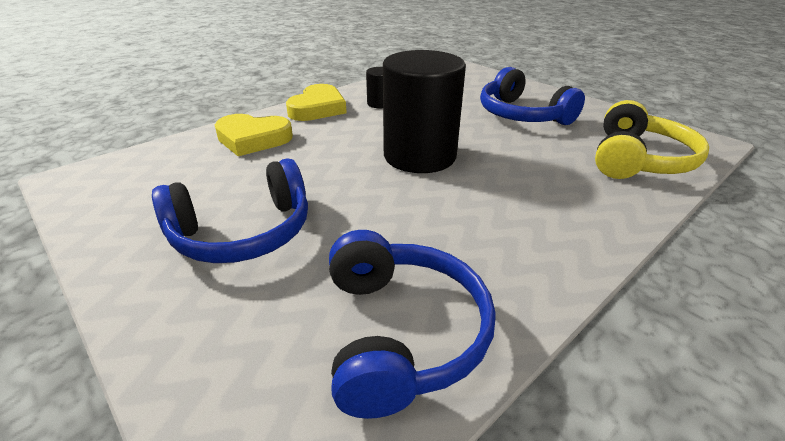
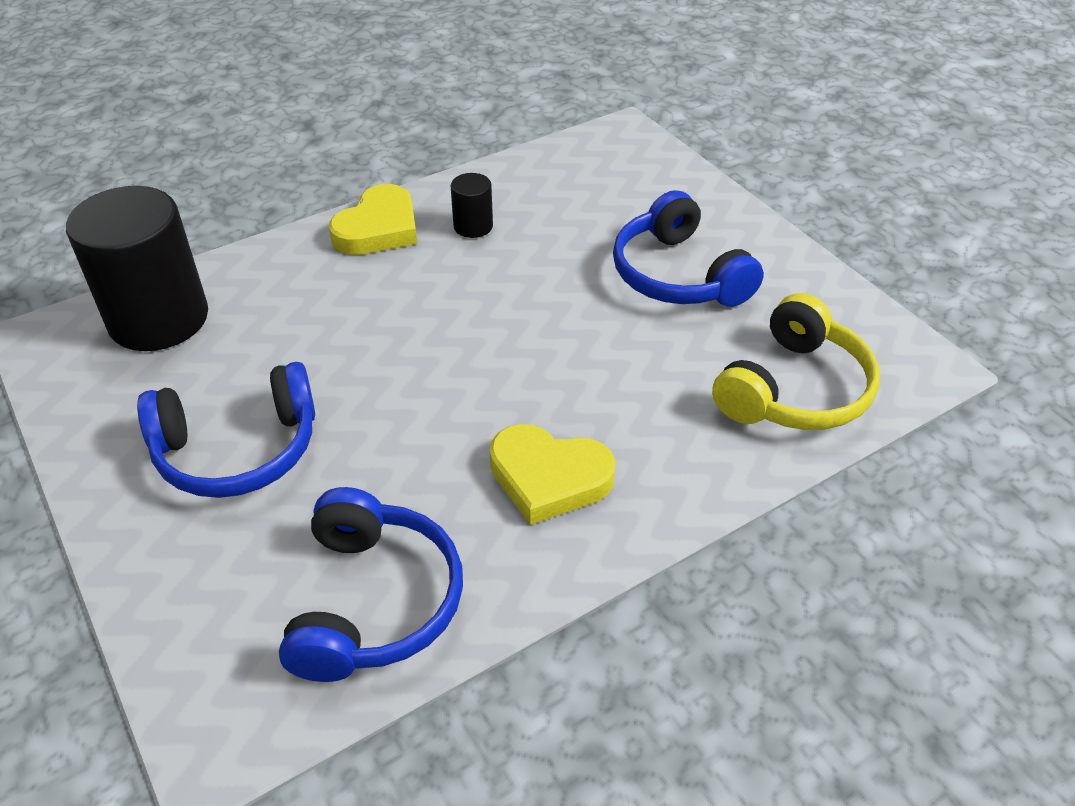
camera: 10 degrees right, 10 degrees up
yellow heart [215,114,293,156] -> yellow heart moved to [490,424,616,525]
black cylinder [383,50,466,173] -> black cylinder moved to [66,186,208,351]

